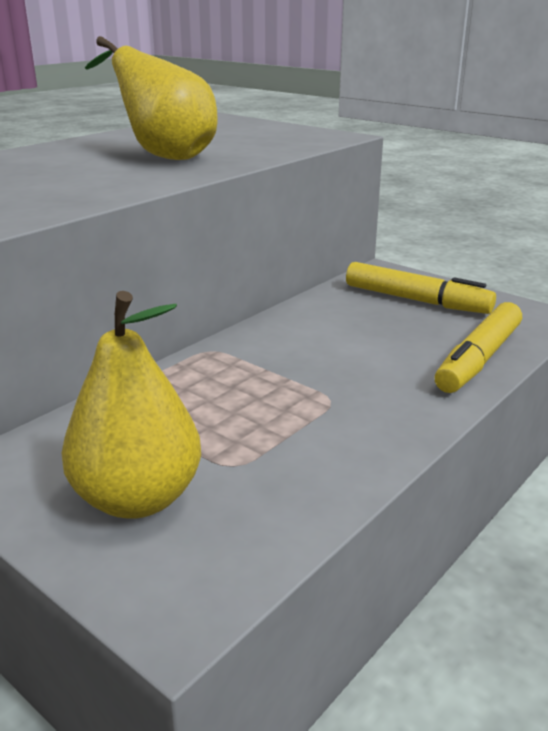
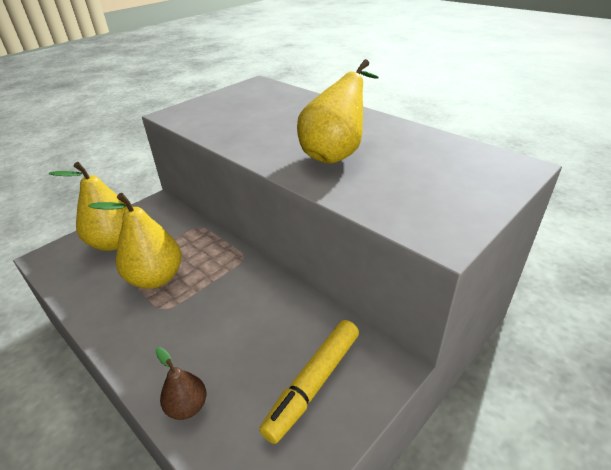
camera: 95 degrees right, 10 degrees up
yellow marker [435,302,522,393] -> brown pear [156,347,206,420]
none -> yellow pear [89,193,181,289]

